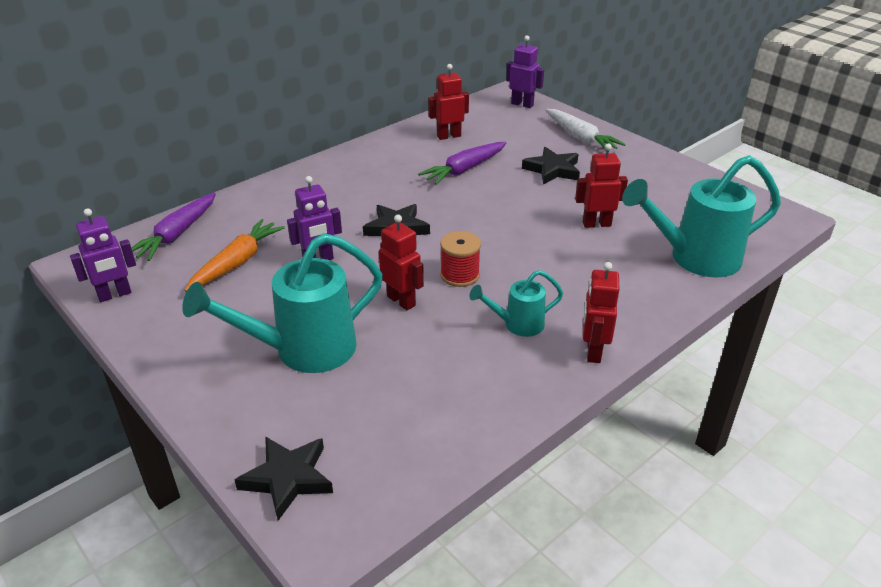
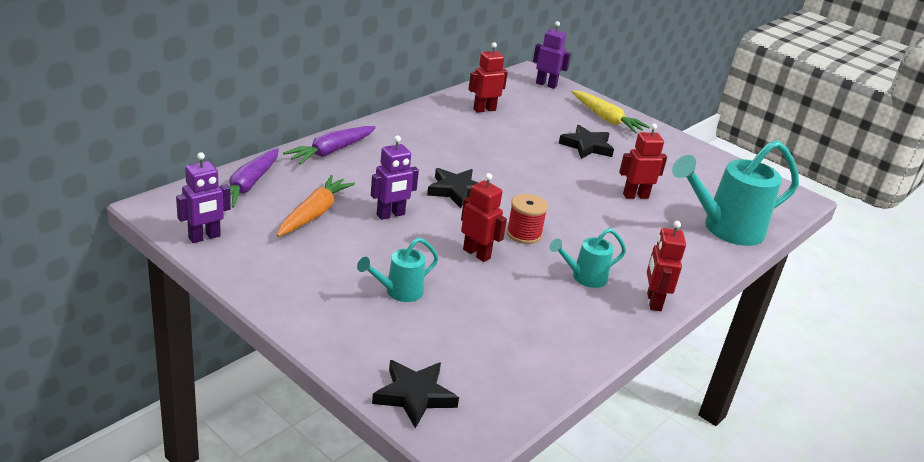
camera: 10 degrees left, 5 degrees down
turquoise watering can [182,233,383,373] -> turquoise watering can [357,237,439,302], size x0.52
purple carrot [418,142,507,185] -> purple carrot moved to [283,126,376,165]
white carrot [546,109,626,151] -> yellow carrot [571,90,650,133]

